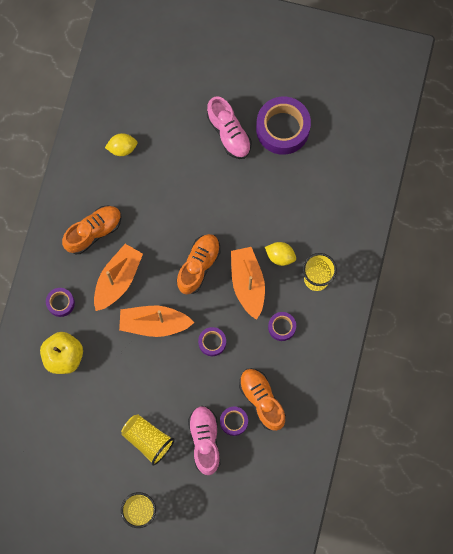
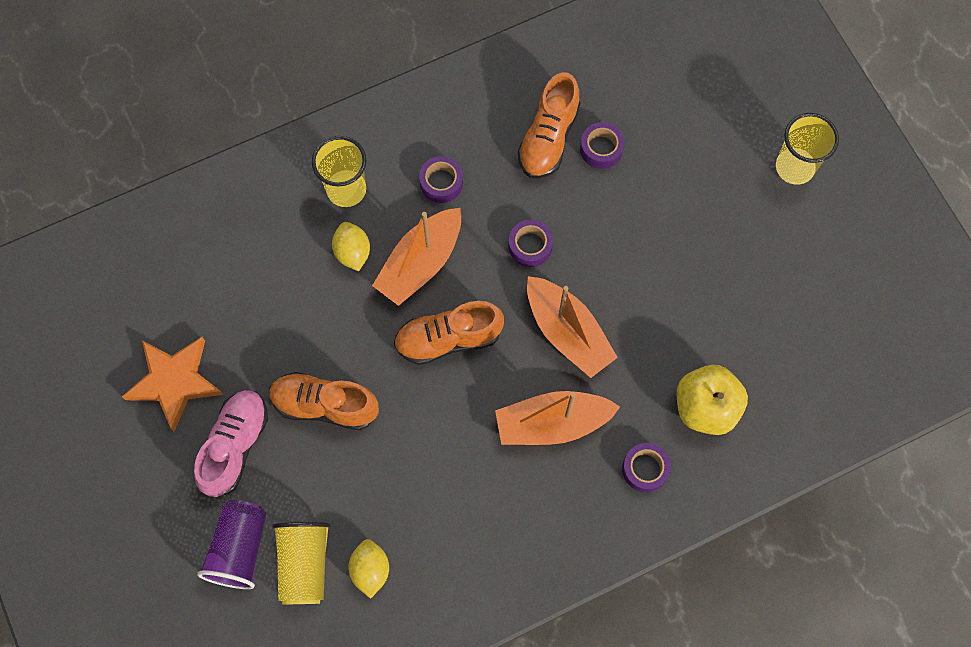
camera: 130 degrees left, 5 degrees down
orange shoe [62,206,122,254] -> orange shoe moved to [269,372,379,430]
yellow lemon [105,133,138,156] -> yellow lemon turned 45 degrees clockwise [348,539,389,599]
yellow cup [121,414,175,466] -> yellow cup moved to [272,522,331,605]
pink shoe [188,406,220,475] -> none
purple tape [256,97,311,155] -> orange star [122,337,223,432]
none -> purple cup [197,500,266,589]

